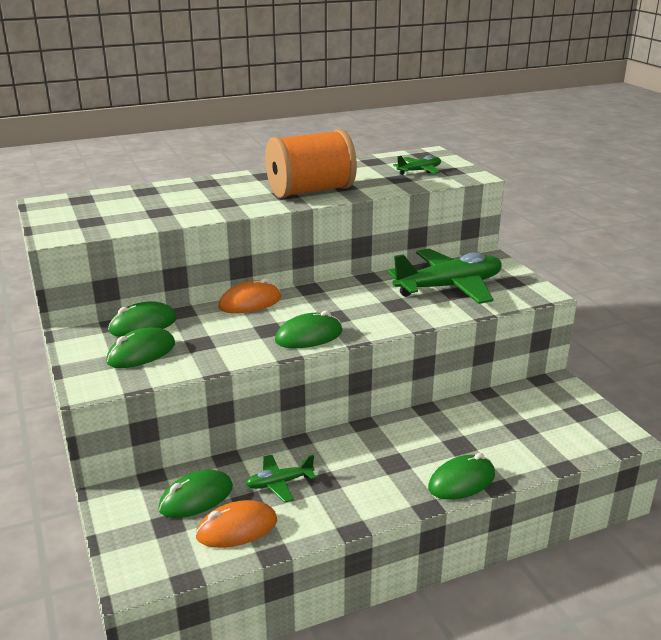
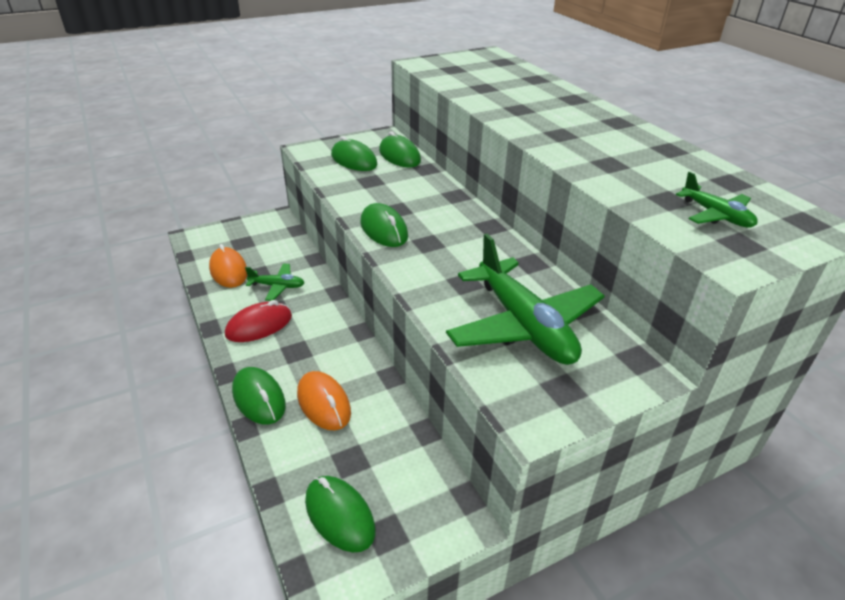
camera: 85 degrees right, 10 degrees up
green mouse [158,470,233,518] -> green mouse moved to [305,476,375,552]
orange mouse [218,278,281,313] -> orange mouse moved to [297,371,351,430]
green plane [246,455,316,503] -> green plane turned 120 degrees clockwise [245,263,305,301]
orange spool [265,129,357,198] -> none
none -> red mouse [225,300,292,342]

